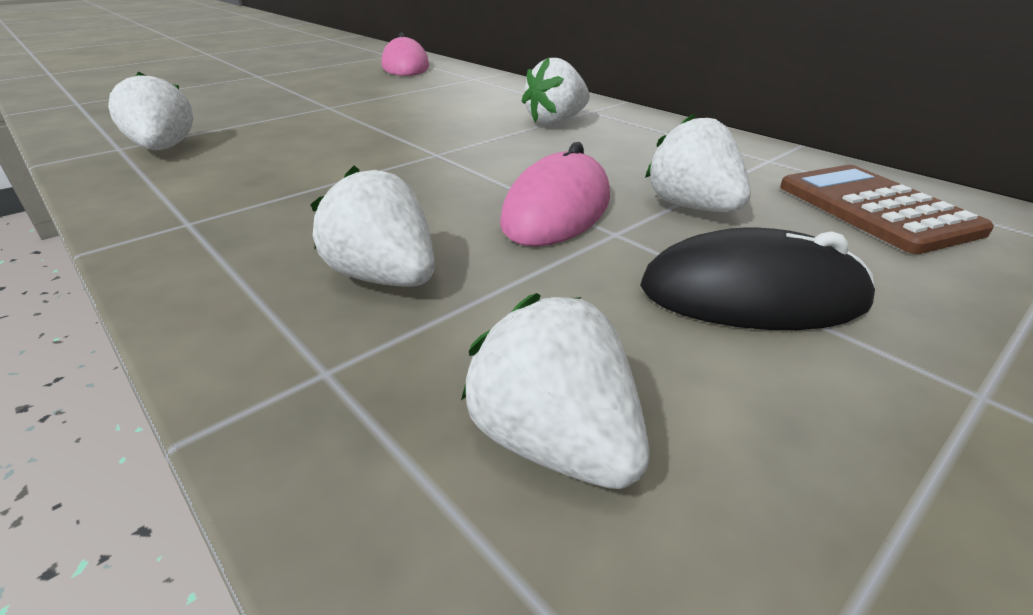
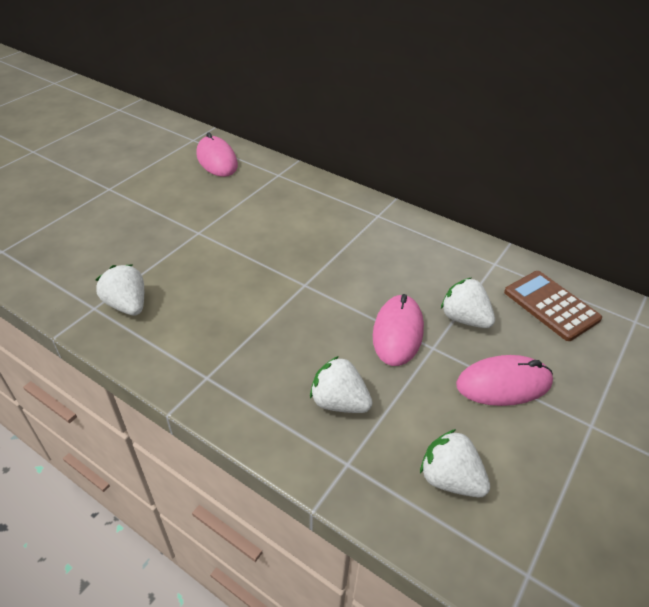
camera: 15 degrees left, 10 degrees up
white strawberry [521,57,590,126] -> none
black mouse [640,228,875,330] -> pink mouse [456,355,553,406]

